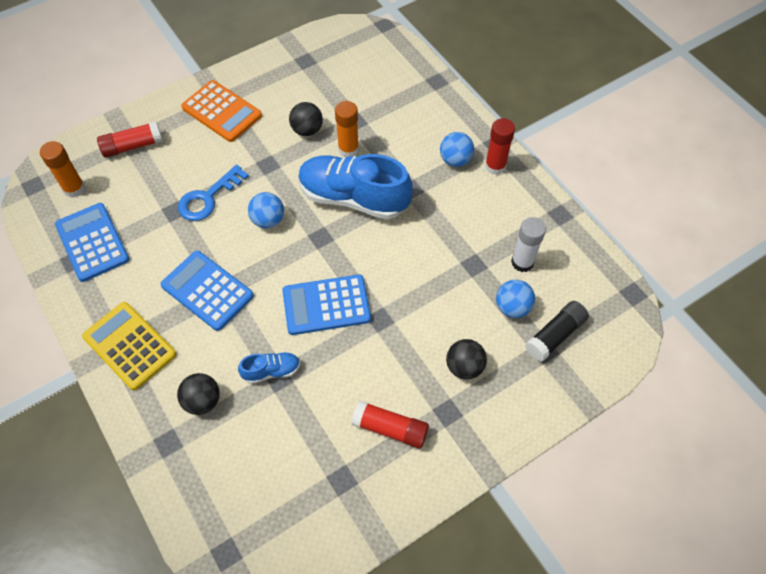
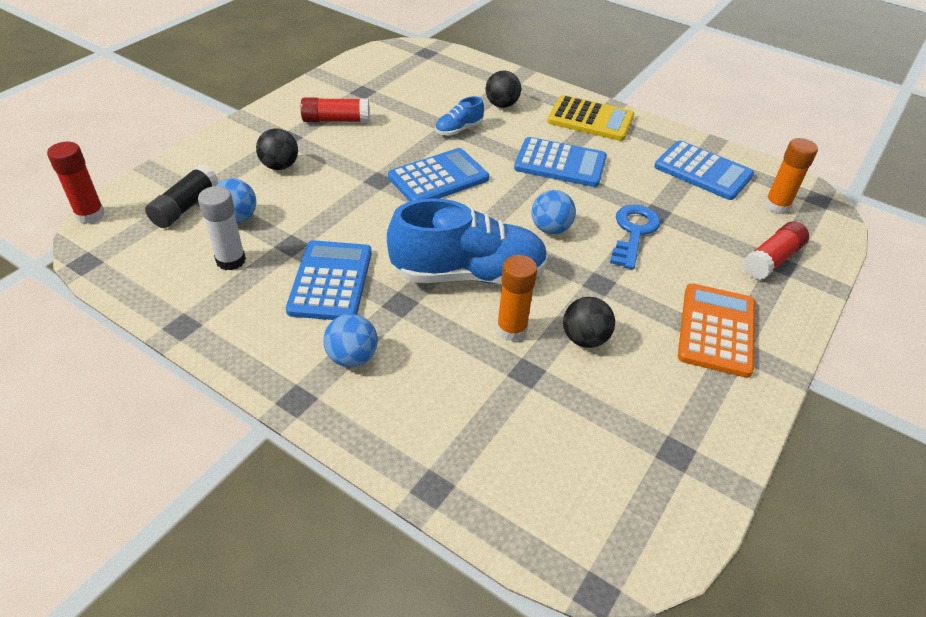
camera: 155 degrees right, 15 degrees down
orange calculator [181,80,262,142] -> orange calculator turned 90 degrees clockwise [678,283,755,378]
red glue stick [485,118,515,175] -> red glue stick moved to [47,142,105,224]
none -> blue calculator [286,240,372,320]

